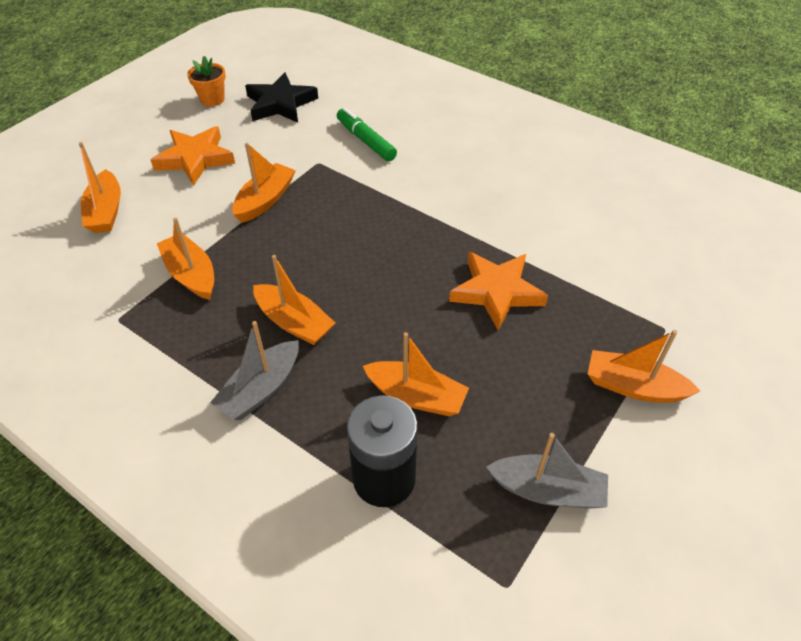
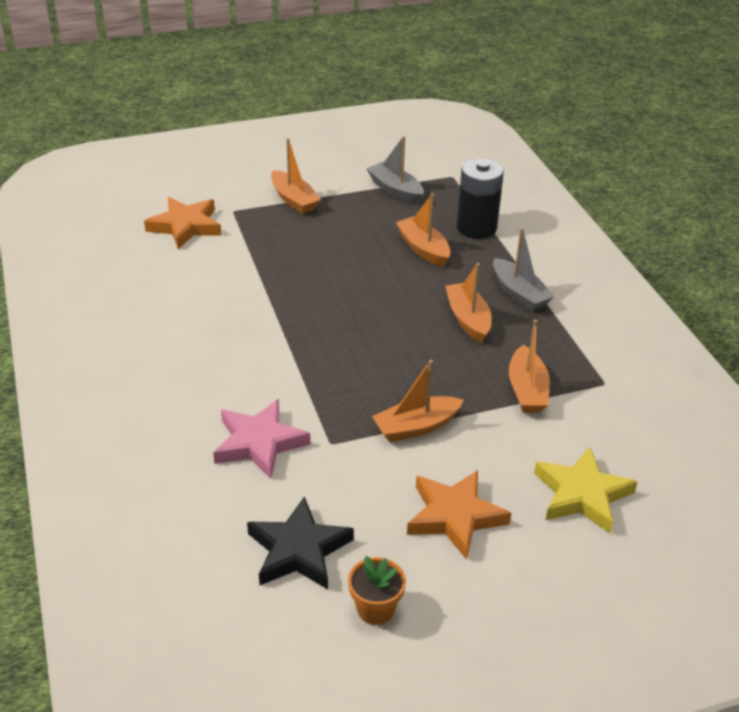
camera: 145 degrees left, 10 degrees down
orange boat [79,142,121,233] -> yellow star [534,447,637,533]
grey boat [210,321,299,420] -> grey boat turned 75 degrees clockwise [493,228,555,311]
green marker [337,108,397,161] -> pink star [213,399,311,479]
orange star [449,251,548,331] -> orange star moved to [144,197,222,249]

